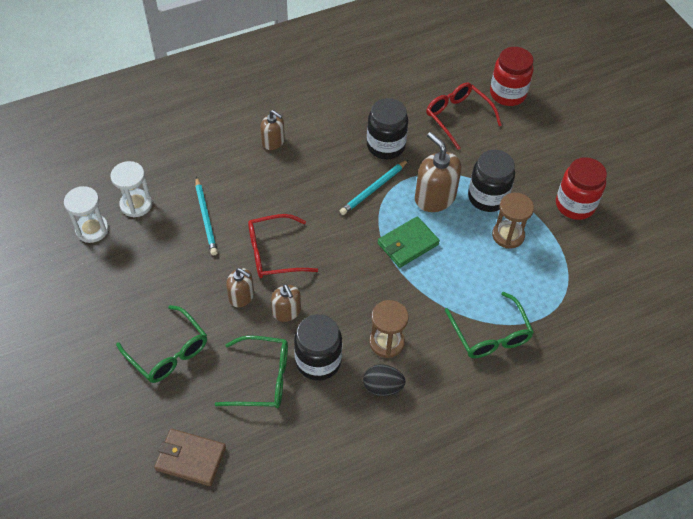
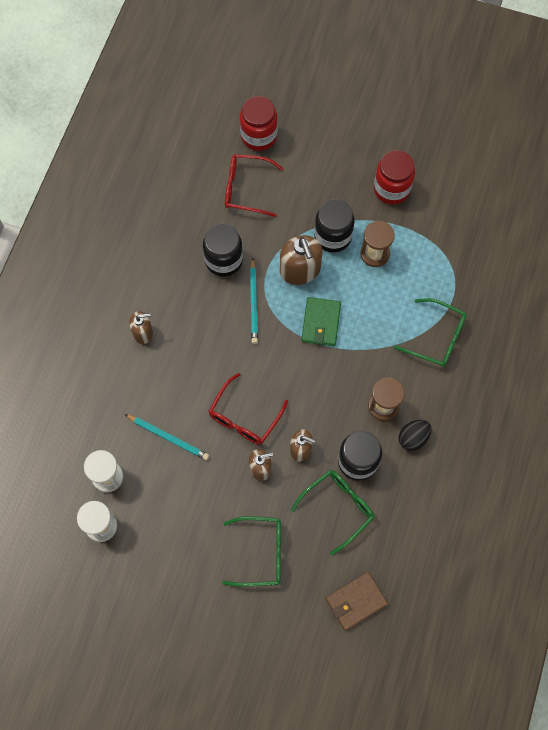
camera: 45 degrees left, 15 degrees up
brown soap dispenser [415,132,461,212] -> brown soap dispenser turned 120 degrees counterclockwise [280,235,322,285]

